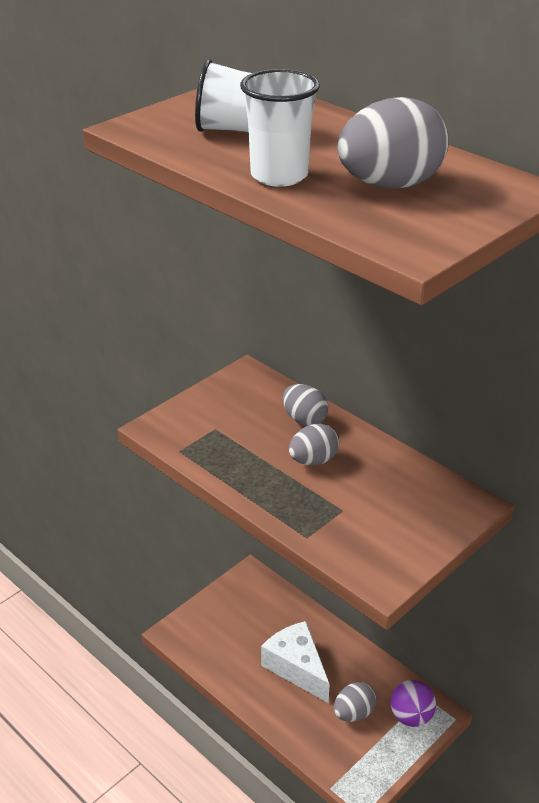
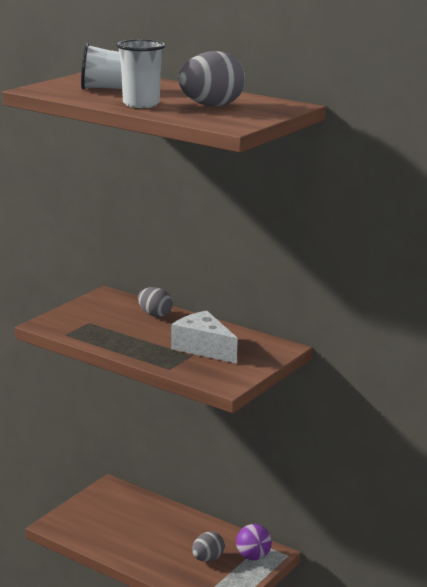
camera: 10 degrees left, 15 degrees down
white cheese [261,621,330,703] -> white cheese moved to [171,311,238,364]
grey egg [289,424,339,465] -> none

